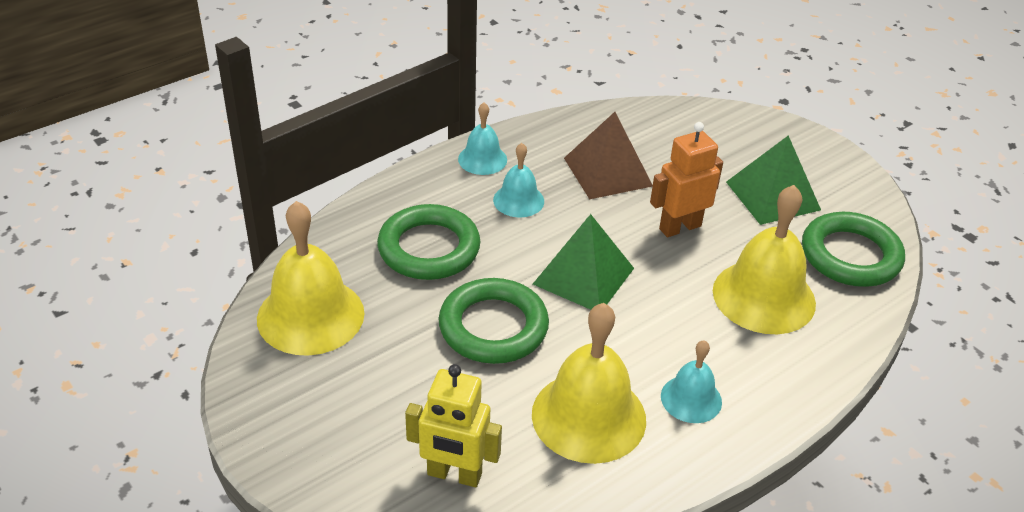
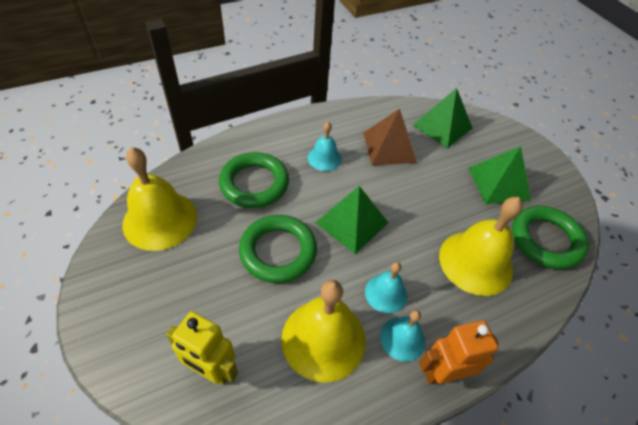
camera: 10 degrees right, 10 degrees up
turquoise bell [458,102,507,175] -> turquoise bell moved to [365,262,407,314]
orange robot [650,122,723,237] -> orange robot moved to [419,320,499,385]
none -> green pyramid [413,88,472,149]

